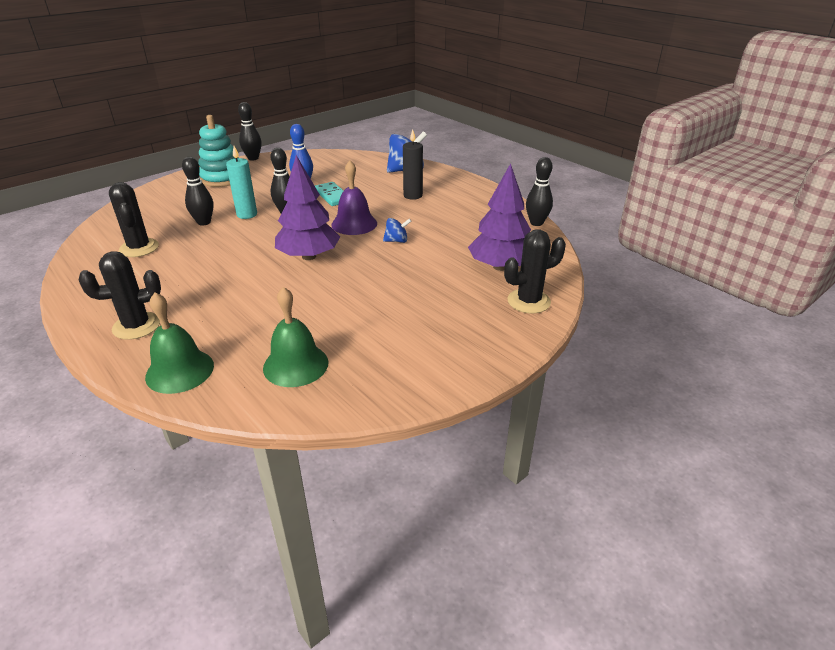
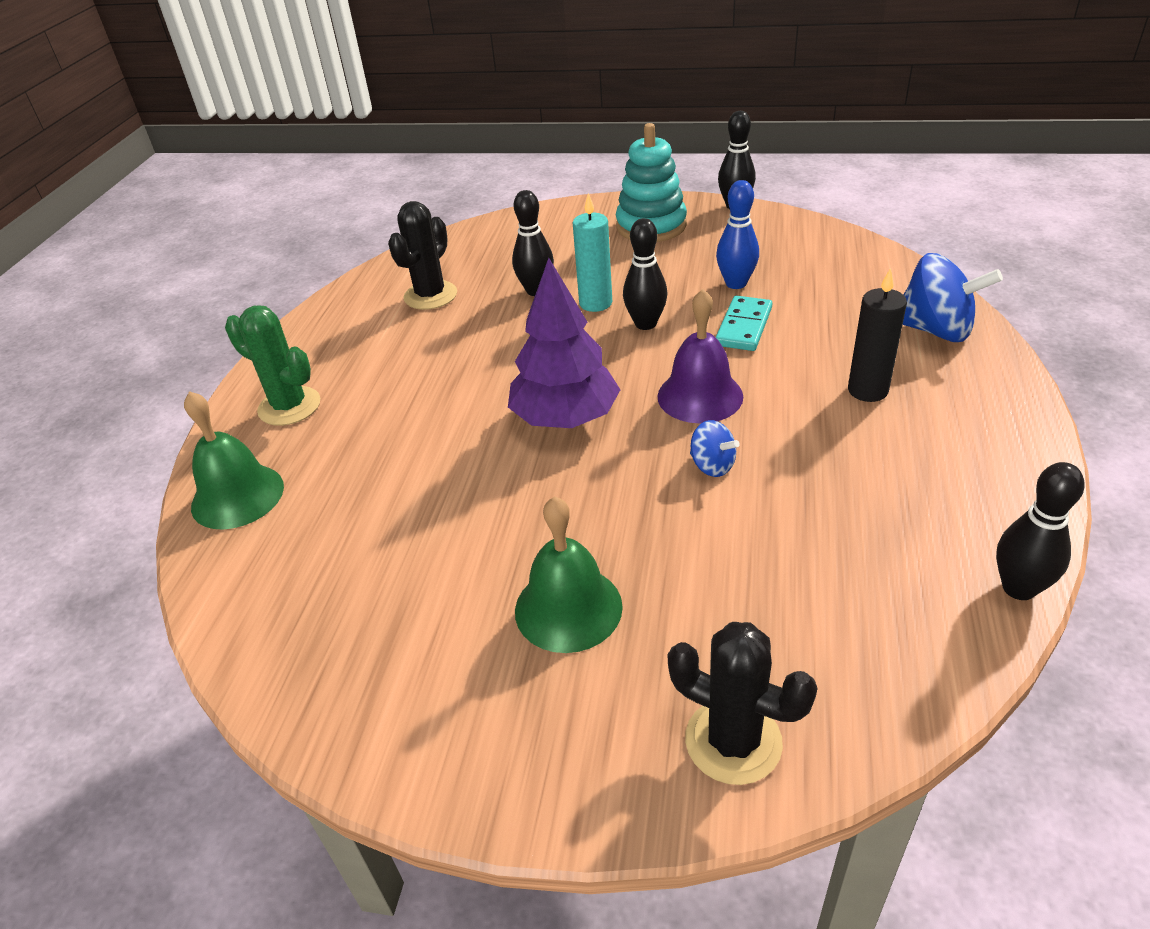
camera: 55 degrees right, 5 degrees up
black cactus [79,252,161,340] -> green cactus [225,306,320,426]
green bell [263,287,329,387] -> green bell moved to [515,496,623,653]
purple tree [468,163,531,271] -> none

